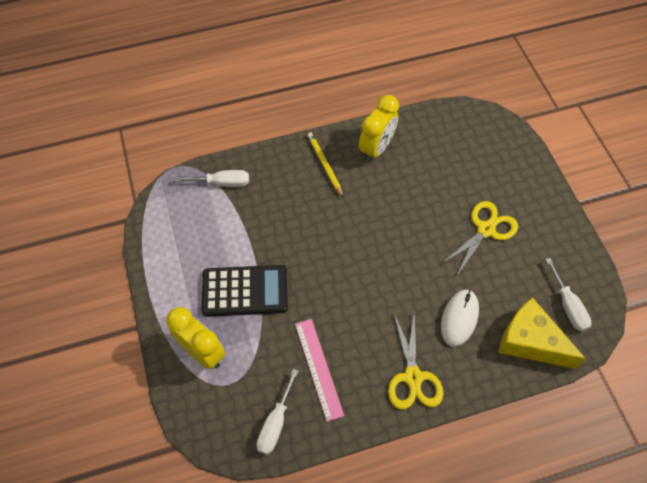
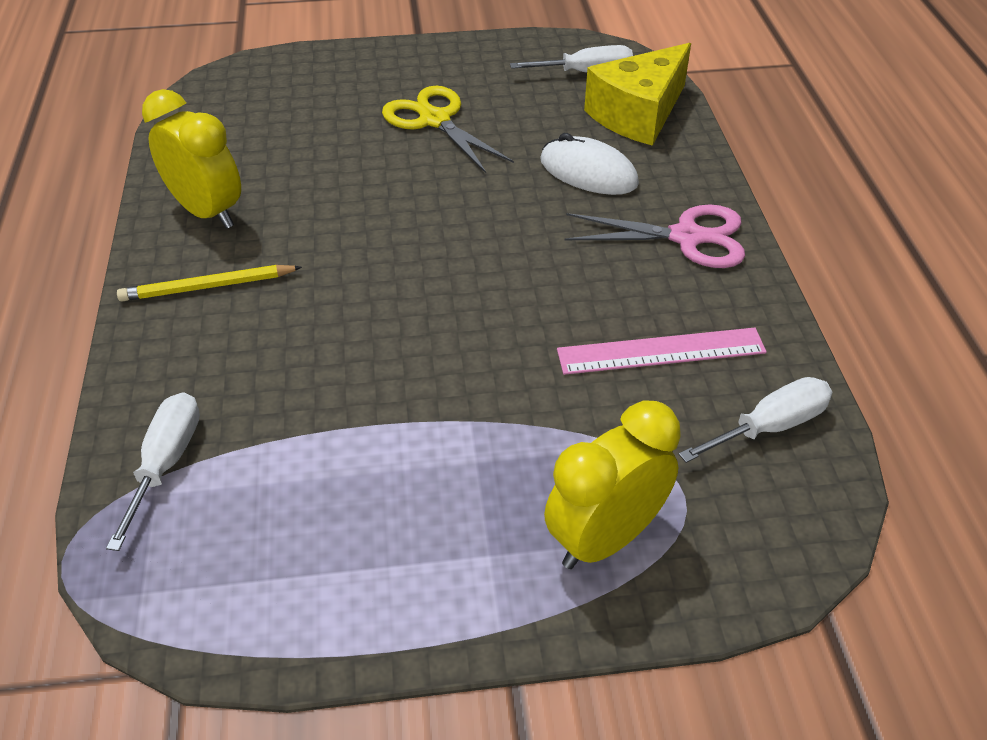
camera: 80 degrees left, 15 degrees down
black calculator [201,265,288,317] -> none
white screwdriver [257,369,298,455] -> white screwdriver turned 60 degrees counterclockwise [679,377,832,463]
yellow scissors [388,313,443,409] -> pink scissors [564,204,745,268]

